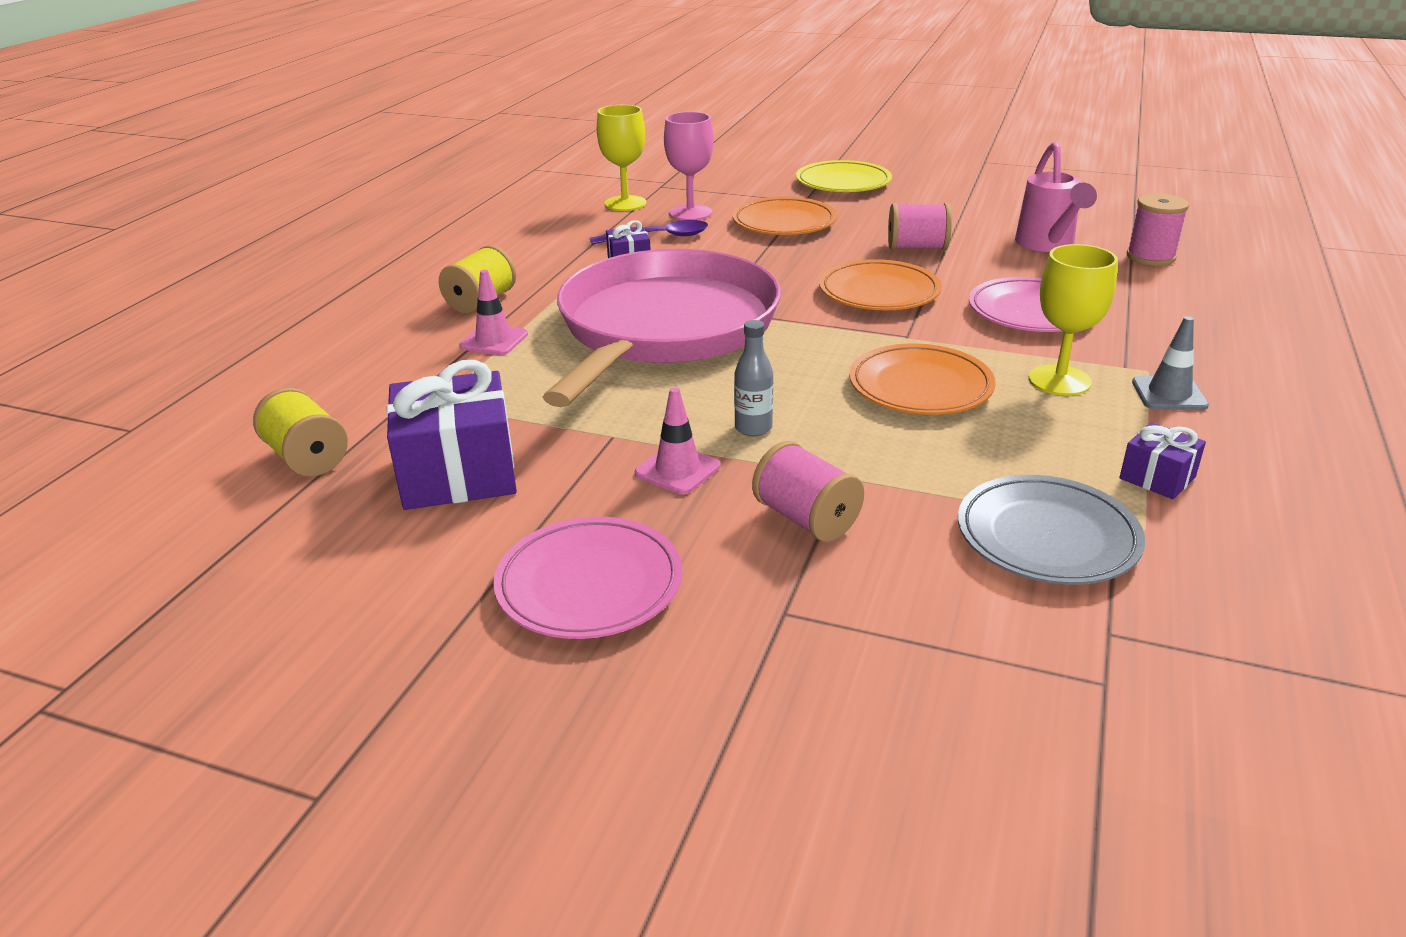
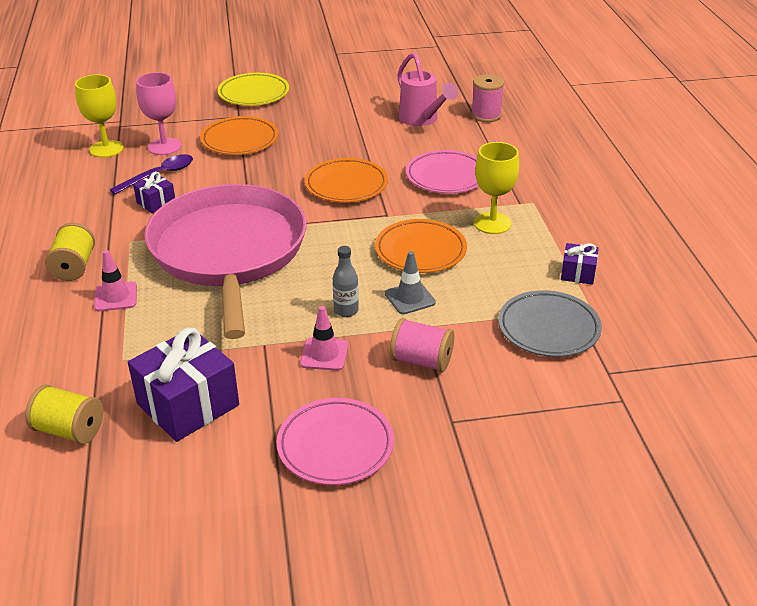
camera: 30 degrees left, 5 degrees up
pink spool [888,203,952,250] -> none
grey traffic cone [1132,316,1209,410] -> grey traffic cone moved to [385,251,436,314]

